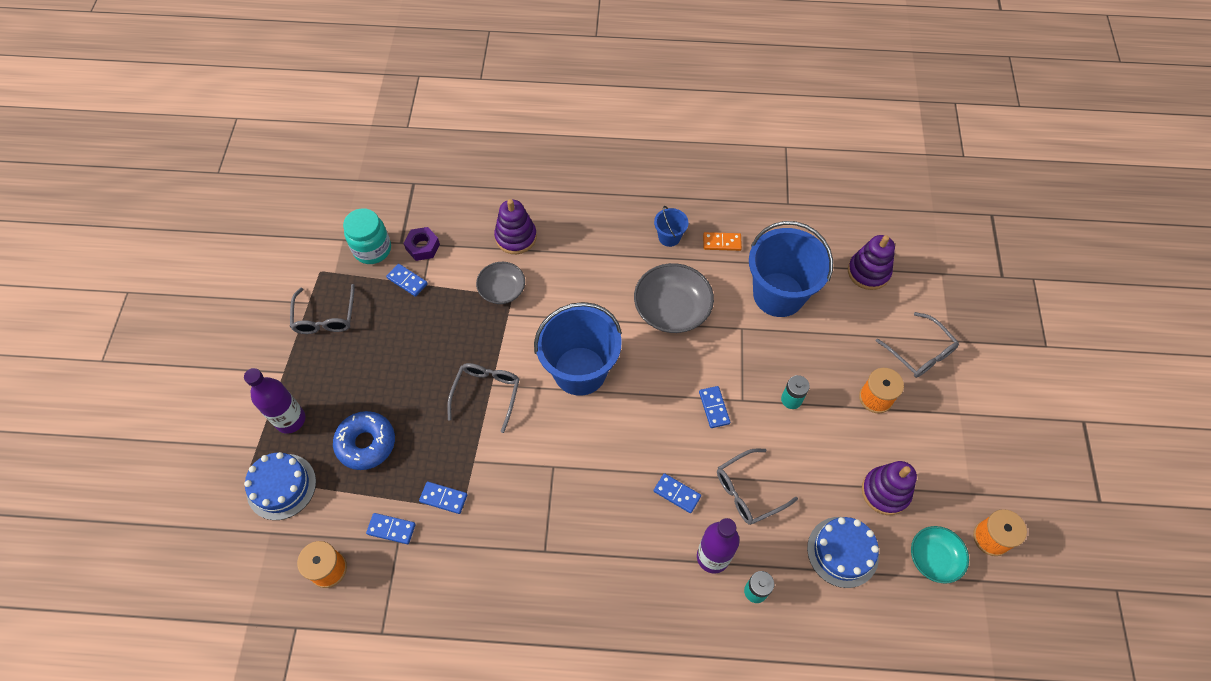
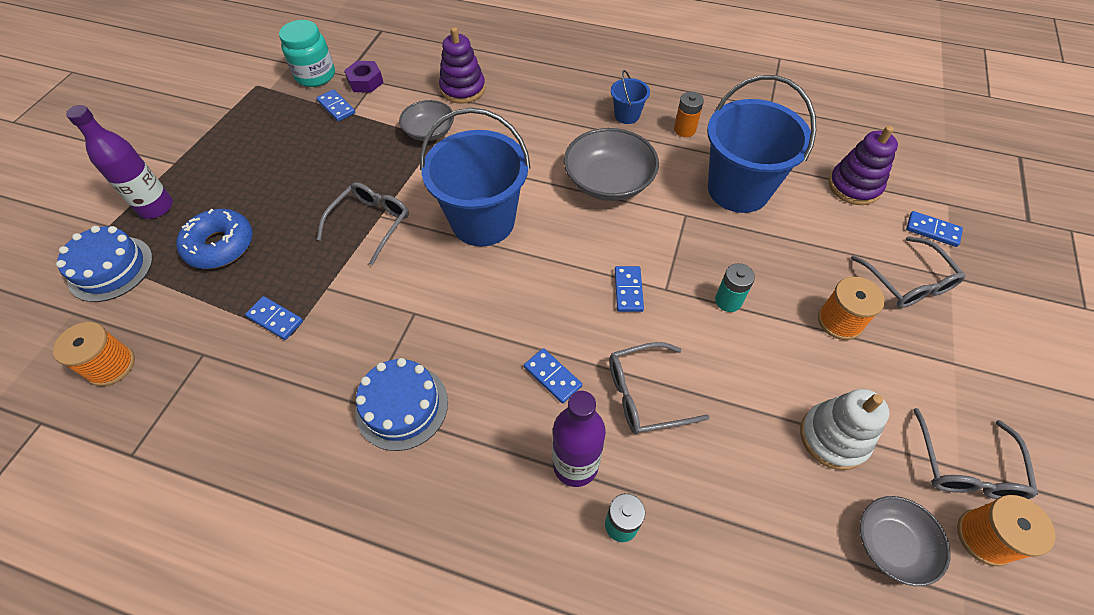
camera: 15 degrees right, 5 degrees down
grey glasses [290,284,355,334] -> grey glasses moved to [913,408,1038,499]
blue domino [366,513,416,544] -> blue domino moved to [906,211,963,247]
orange domino [703,232,742,251] -> orange battery [674,92,704,137]
blue cake [807,517,879,588] -> blue cake moved to [355,358,448,451]
purple stacking toy [862,461,917,515] -> white stacking toy [800,389,889,470]
turquoise bowl [911,526,969,584] -> grey bowl [860,496,951,586]

